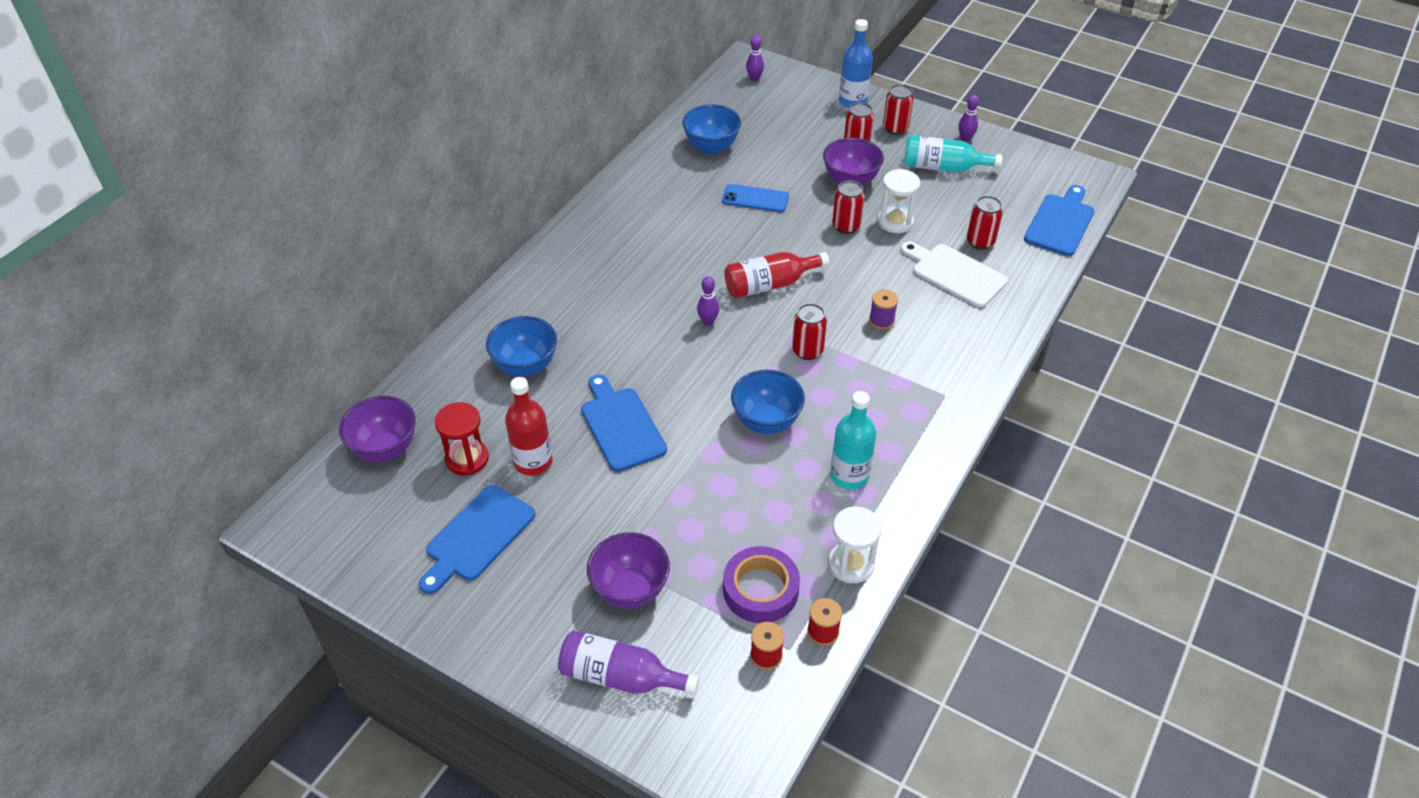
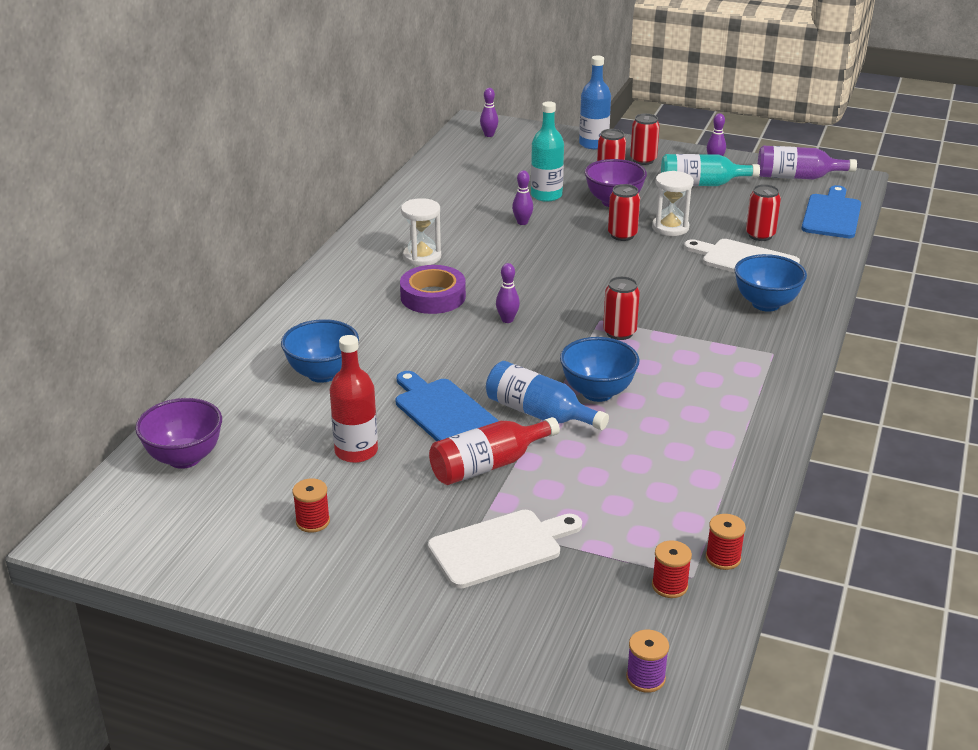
camera: 10 degrees left, 15 degrees down
blue cutting board [419,485,535,594] -> red spool [292,478,330,533]
red hourglass [435,402,489,476] -> none
purple bottle [558,630,699,695] -> purple bottle moved to [758,146,857,179]
purple bowl [587,532,670,609] -> white cutting board [428,510,582,589]
blue bowl [682,104,741,154] -> blue bowl moved to [734,254,807,312]
blue phone [722,184,789,212] -> purple bowling pin [512,170,533,225]
purple tape [723,546,800,623] -> purple tape moved to [400,265,466,314]
red bottle [725,252,829,298] -> red bottle moved to [429,417,560,485]
white hourglass [828,506,882,584] -> white hourglass moved to [401,198,441,266]
turquoise bottle [830,391,876,490] -> turquoise bottle moved to [531,101,564,202]
purple spool [869,289,898,330] -> purple spool moved to [626,630,669,693]
none -> blue bottle [486,361,609,430]

